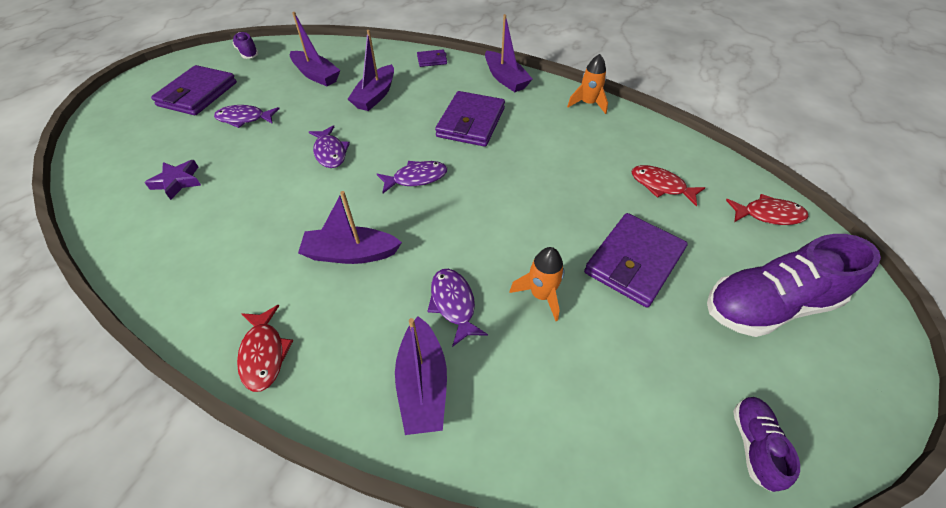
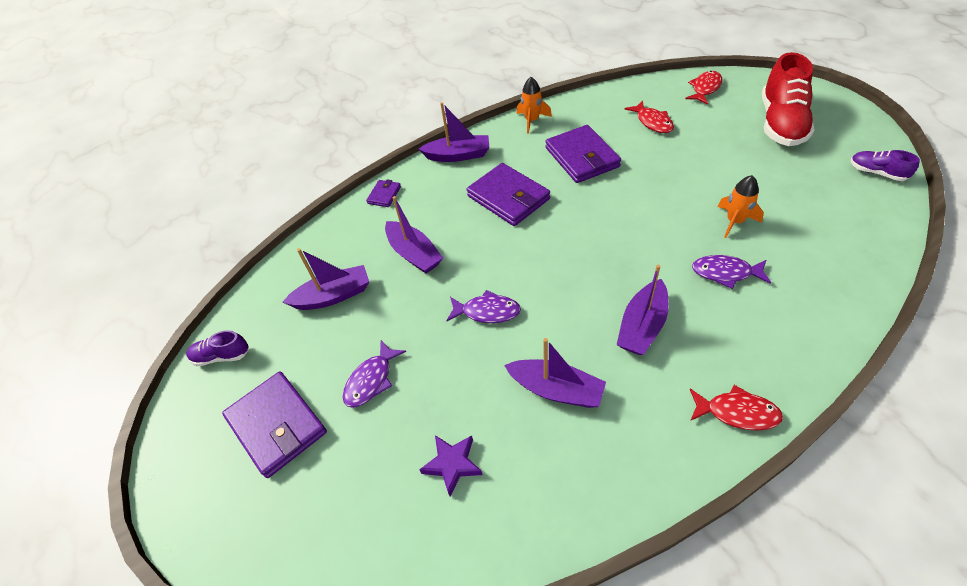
camera: 55 degrees left, 0 degrees up
purple fish [377,161,447,193] -> none
purple boat [395,316,447,435] -> purple boat moved to [504,338,606,408]
purple wallet [584,213,688,308] -> purple wallet moved to [545,125,621,183]
red fish [631,165,705,206] -> red fish turned 90 degrees counterclockwise [624,100,674,133]
purple shoe [707,234,881,337] -> red shoe [762,52,815,146]

